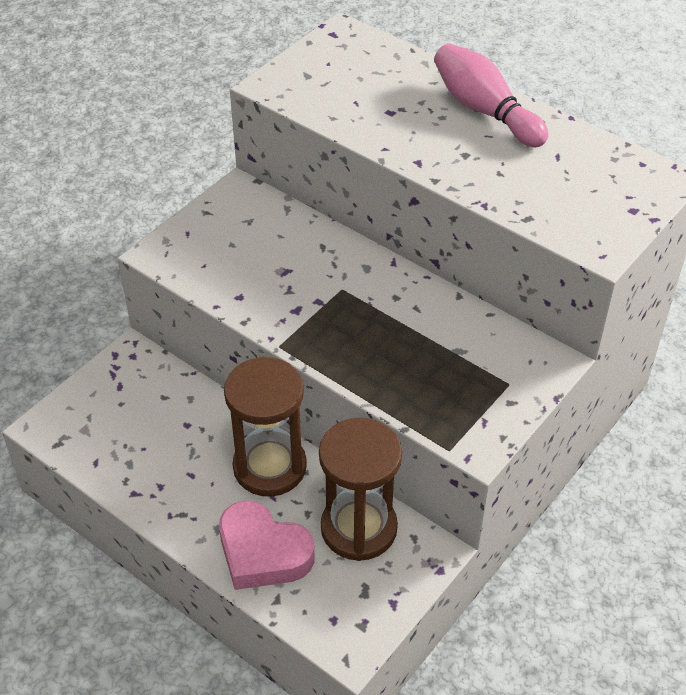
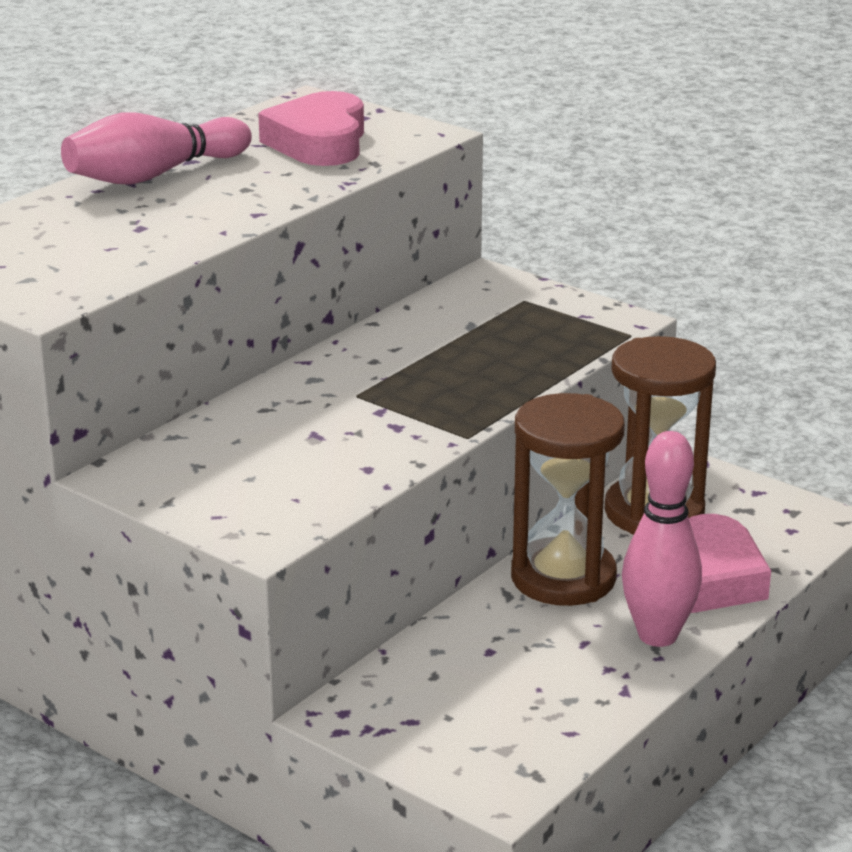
camera: 90 degrees left, 20 degrees down
none -> pink heart [258,91,364,166]
none -> pink bowling pin [622,431,702,647]

